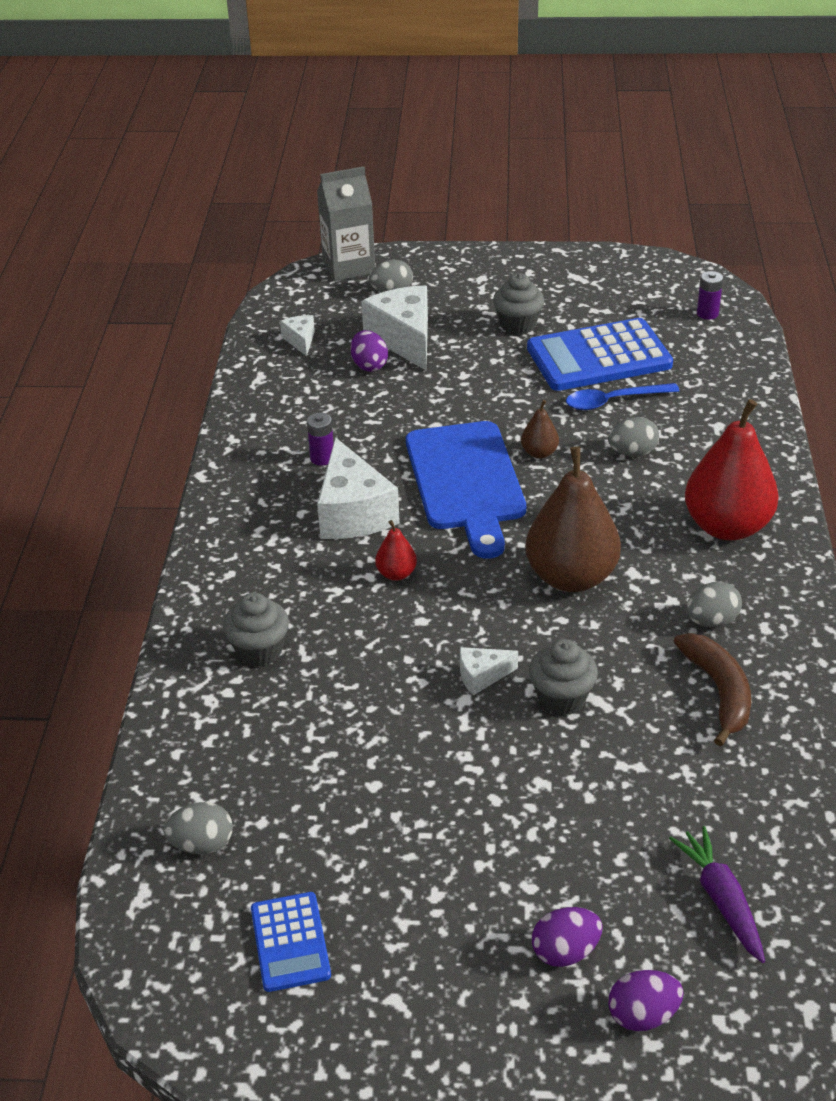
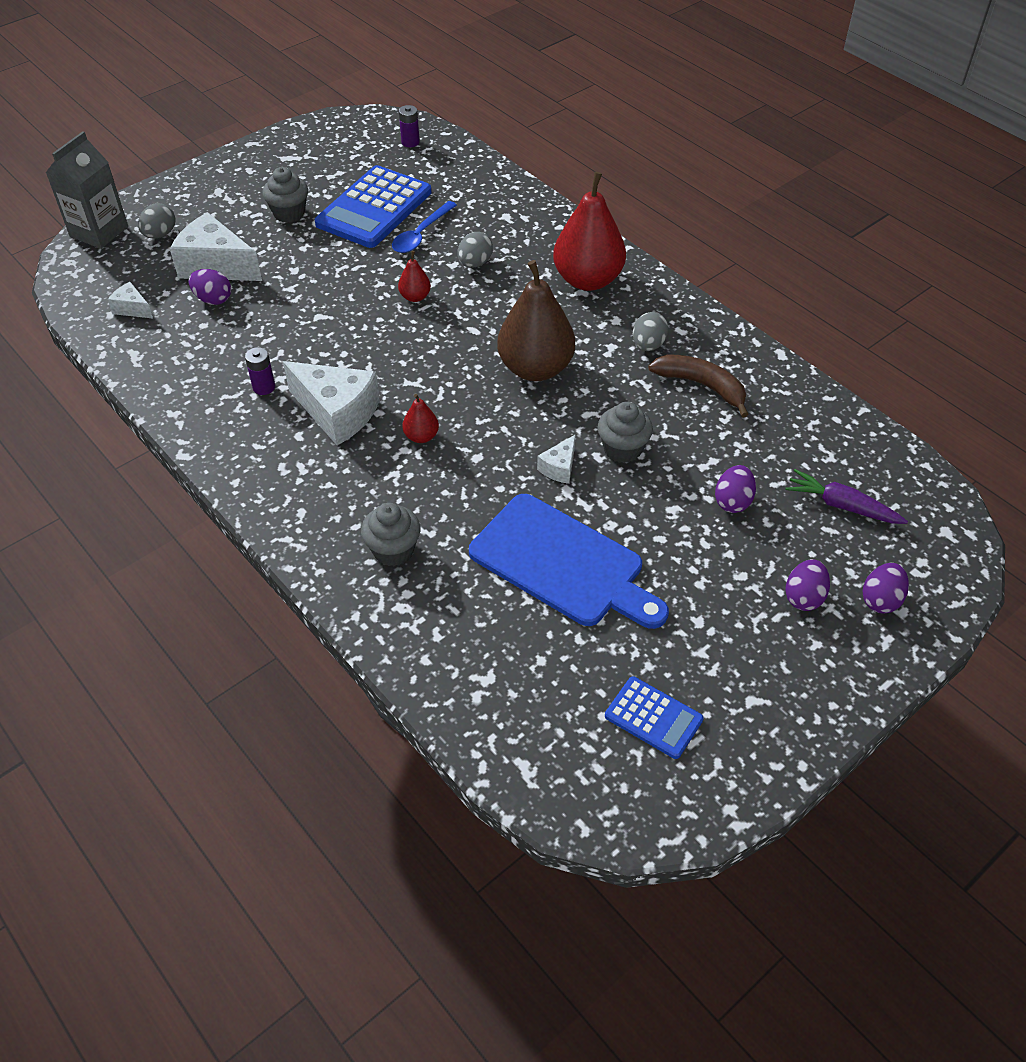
camera: 45 degrees left, 10 degrees up
grey egg [163,802,233,854] -> none
blue cutting board [406,421,526,558] -> blue cutting board moved to [469,494,669,629]
brown pear [521,400,559,459] -> red pear [398,251,431,302]
none -> purple egg [715,465,756,513]

